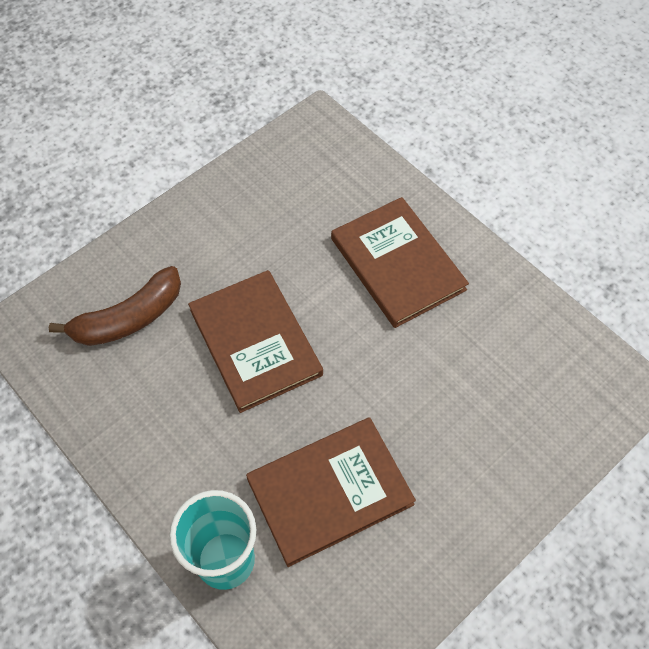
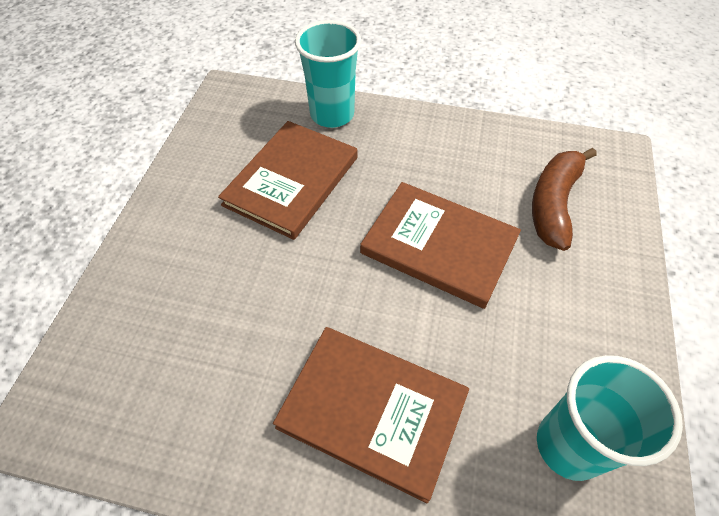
camera: 145 degrees right, 5 degrees down
none -> turquoise cup [537,355,683,481]

